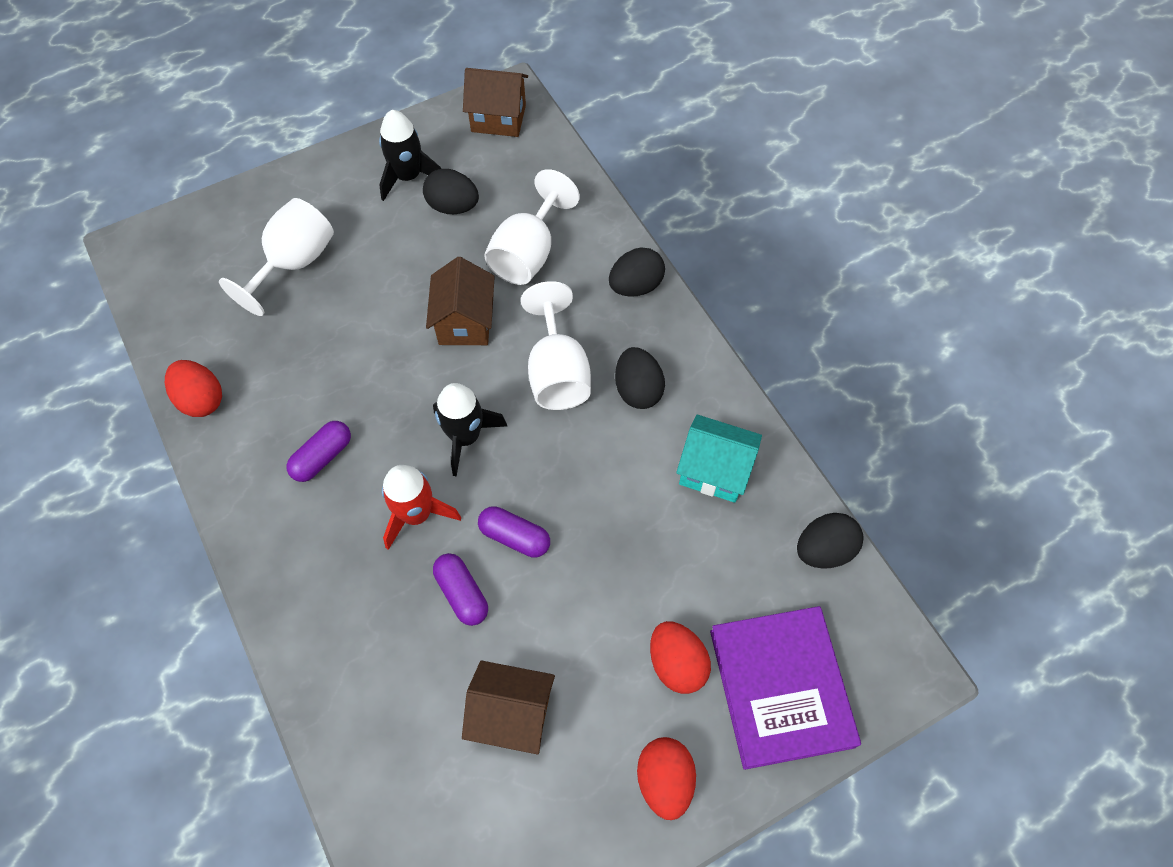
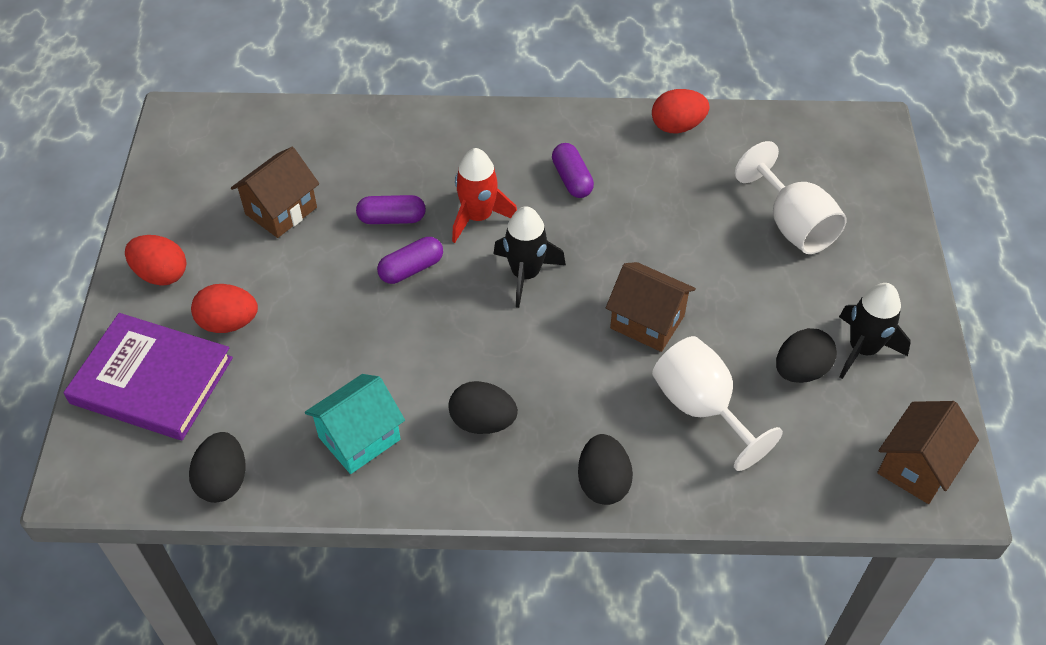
camera: 120 degrees right, 10 degrees down
white goblet [521,281,591,410] -> none

